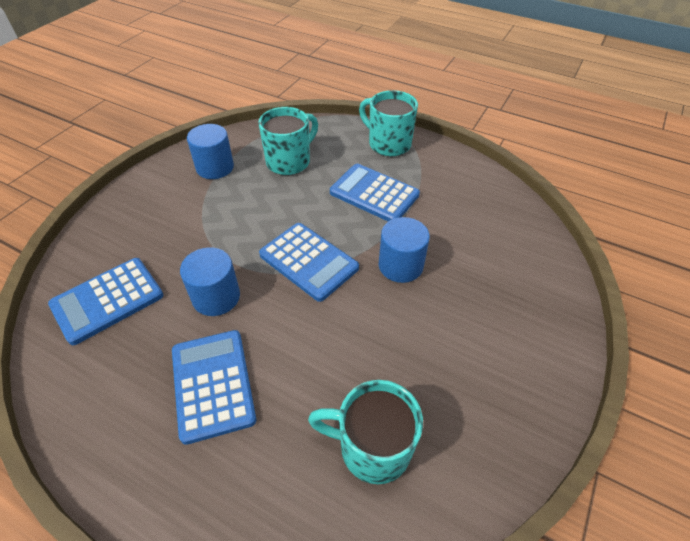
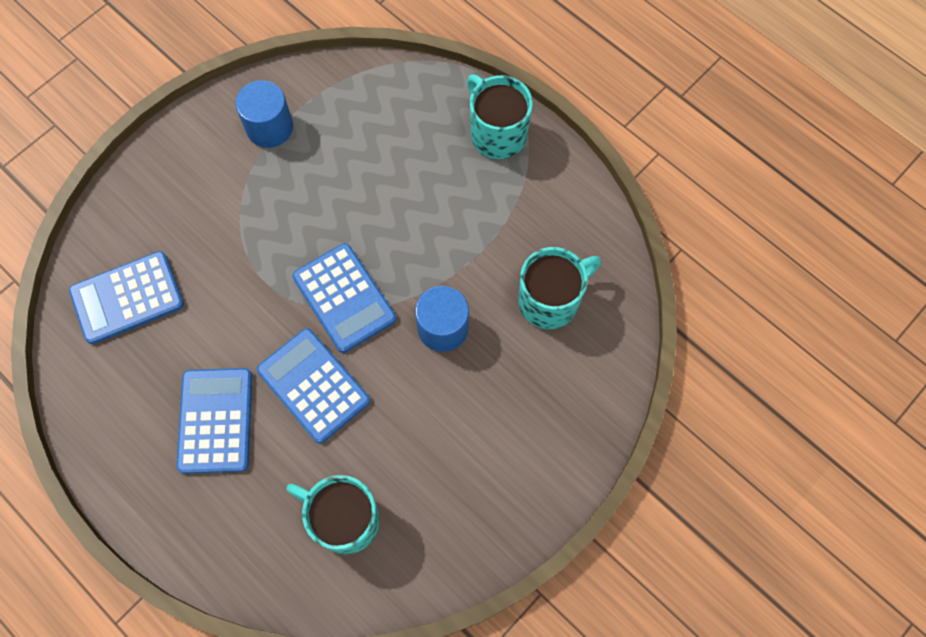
camera: 15 degrees right, 20 degrees up
blue cylinder [180,247,240,316] -> none
turquoise mug [258,107,318,175] -> turquoise mug moved to [518,247,601,329]
blue calculator [330,164,420,222] -> blue calculator moved to [257,328,370,444]

